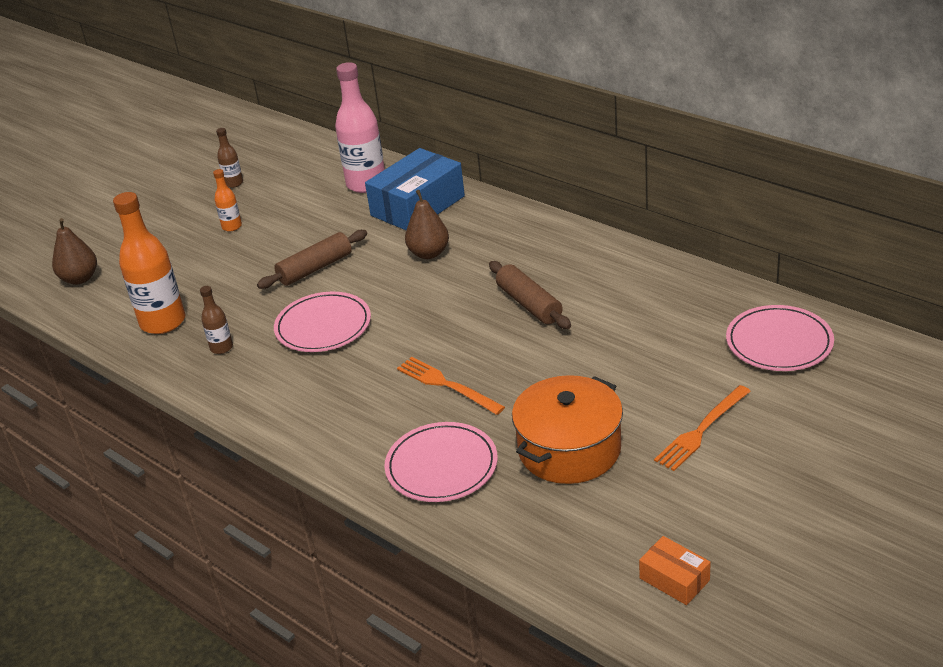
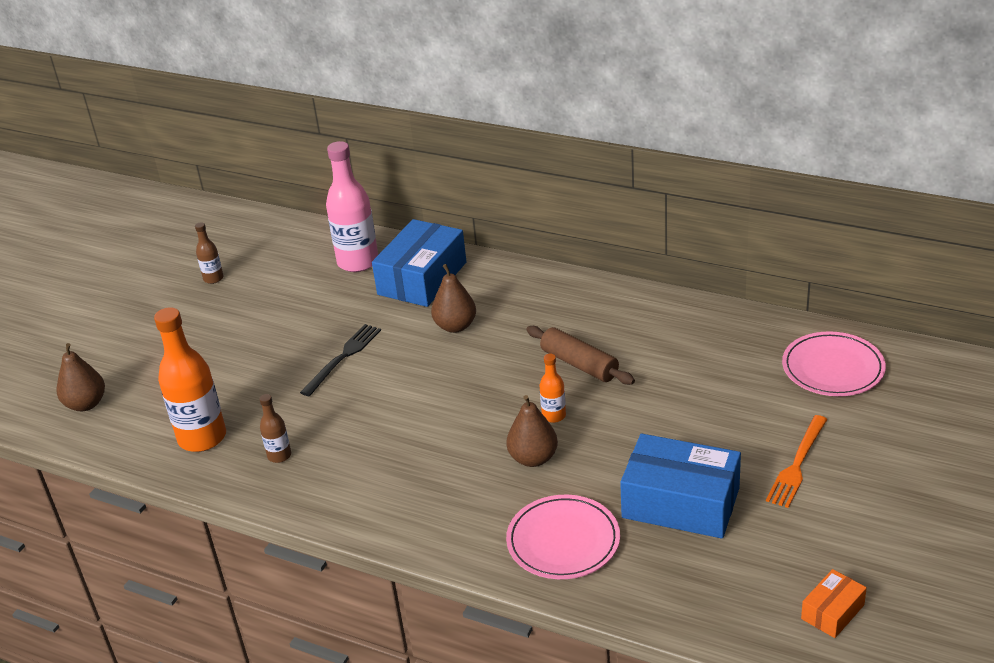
camera: 15 degrees left, 0 degrees up
orange bottle [213,169,242,232] -> orange bottle moved to [540,354,566,423]
brown rolling pin [257,230,367,289] -> black fork [300,324,381,397]
pink plate [274,292,371,352] -> none
orange fork [397,357,505,415] -> brown pear [506,395,558,467]
orange pot [512,375,623,484] -> blue box [620,434,741,539]
orange box [639,536,711,605] -> orange box turned 75 degrees counterclockwise [801,569,867,638]

